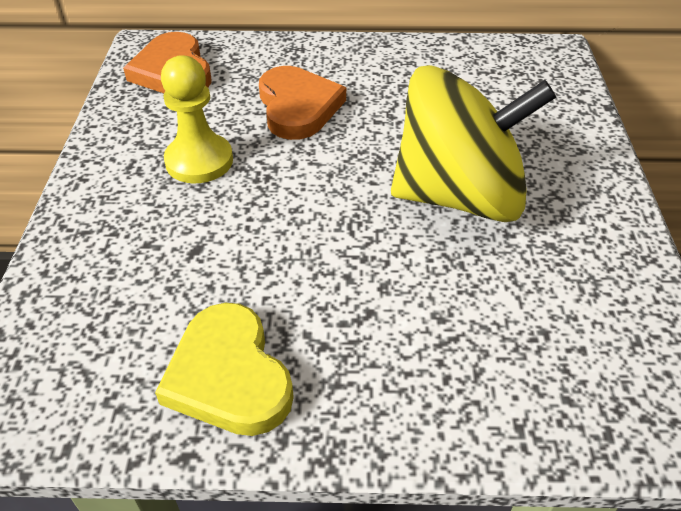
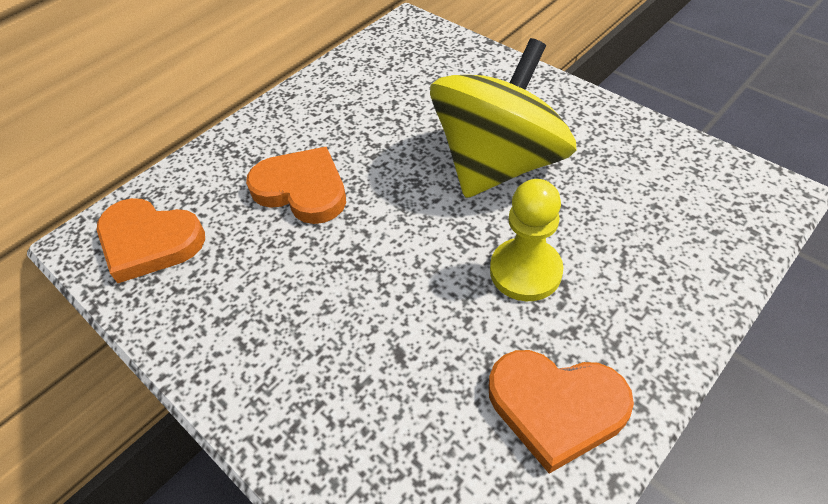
camera: 45 degrees left, 5 degrees up
yellow heart [155,303,294,436] -> orange heart [489,350,634,474]
yellow pawn [161,55,233,183] -> yellow pawn moved to [490,179,563,301]

